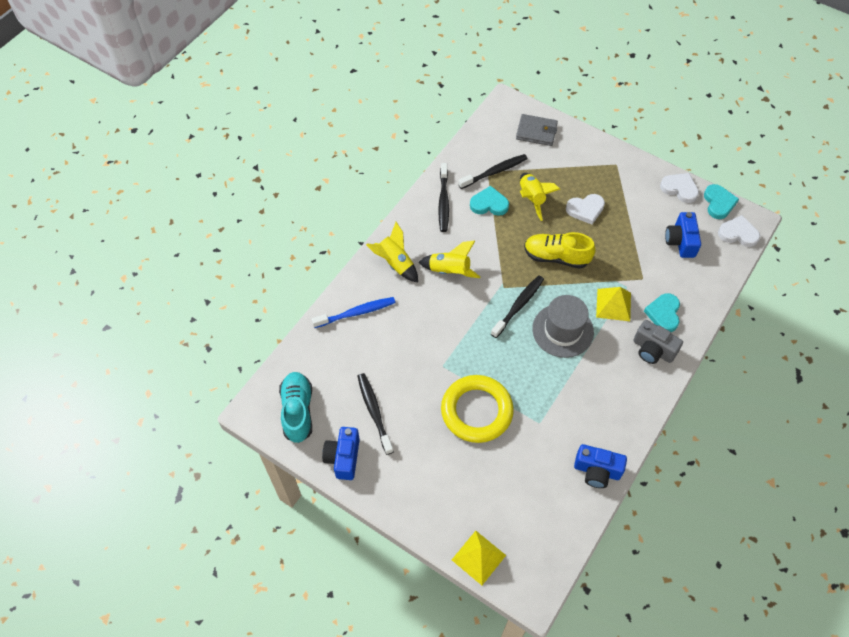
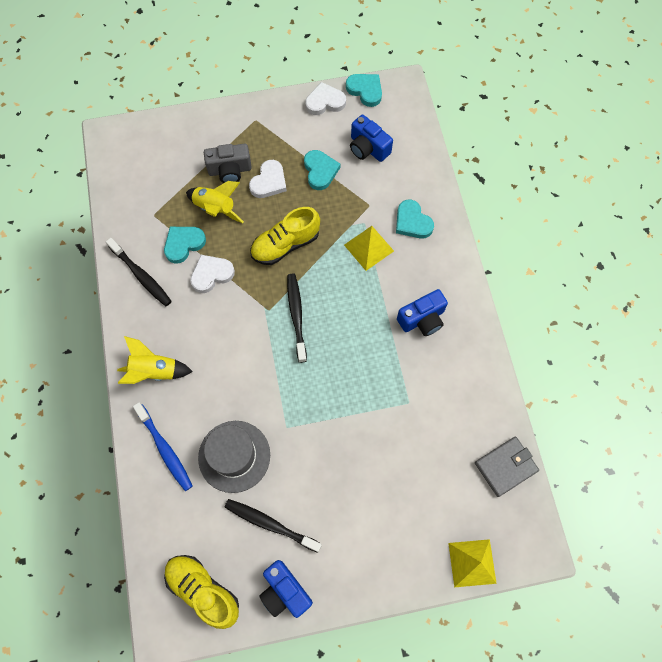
camera: 45 degrees left, 10 degrees up
turquoise shoe [279,372,312,443] -> yellow shoe [164,555,239,629]
blue toothbrush [312,297,396,328] -> blue toothbrush turned 120 degrees clockwise [133,402,193,491]
yellow rocket [419,240,480,278] -> none
yellow ring [441,375,514,443] -> none
black toothbrush [458,154,527,189] -> none
grey wallet [516,114,558,146] -> grey wallet moved to [475,437,539,497]
grey hat [532,295,594,358] -> grey hat moved to [198,421,270,493]
blue camera [574,444,627,488] -> blue camera moved to [397,289,448,336]
grey camera [633,320,683,364] -> grey camera moved to [204,144,252,183]
white heart [718,215,760,247] -> white heart moved to [190,255,235,293]
none -> turquoise heart [304,150,341,190]

